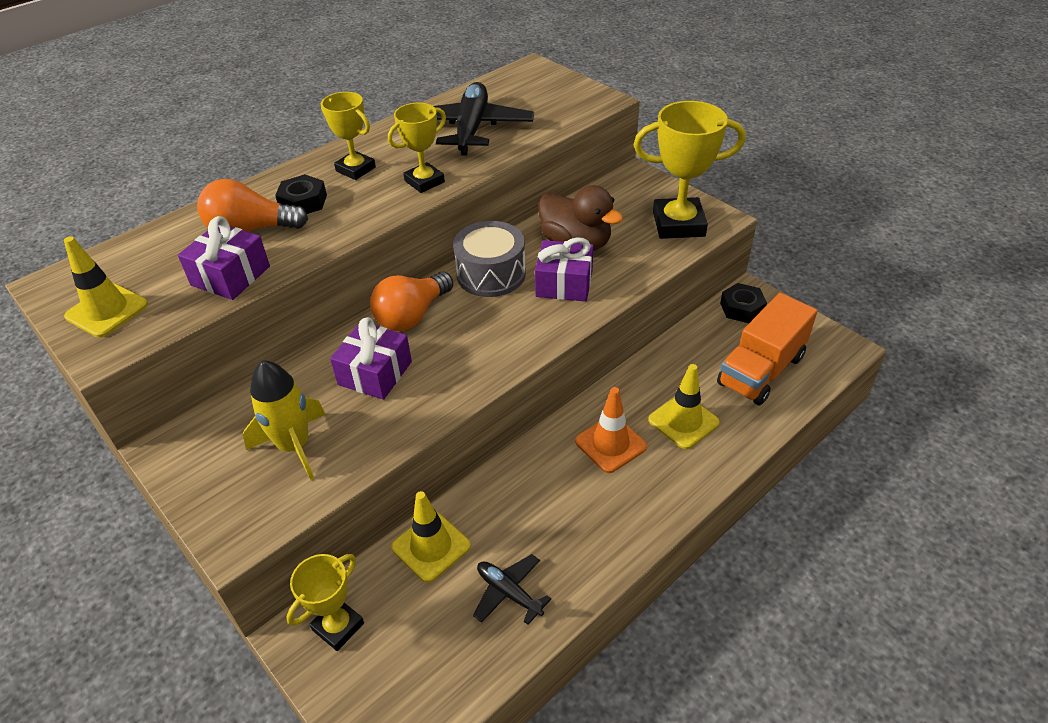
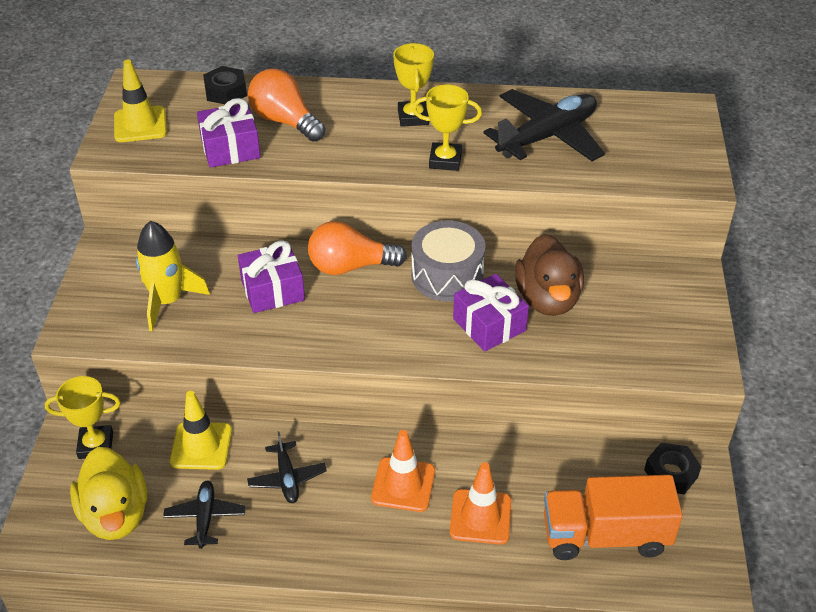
camera: 45 degrees right, 0 degrees up
black nut [275,174,327,214] -> black nut moved to [203,66,247,104]
yellow trophy [634,101,746,239] -> none
yellow traffic cone [648,364,720,449] -> orange traffic cone [450,462,512,545]
none -> yellow duck [70,447,147,540]
none -> black plane [247,432,327,503]

